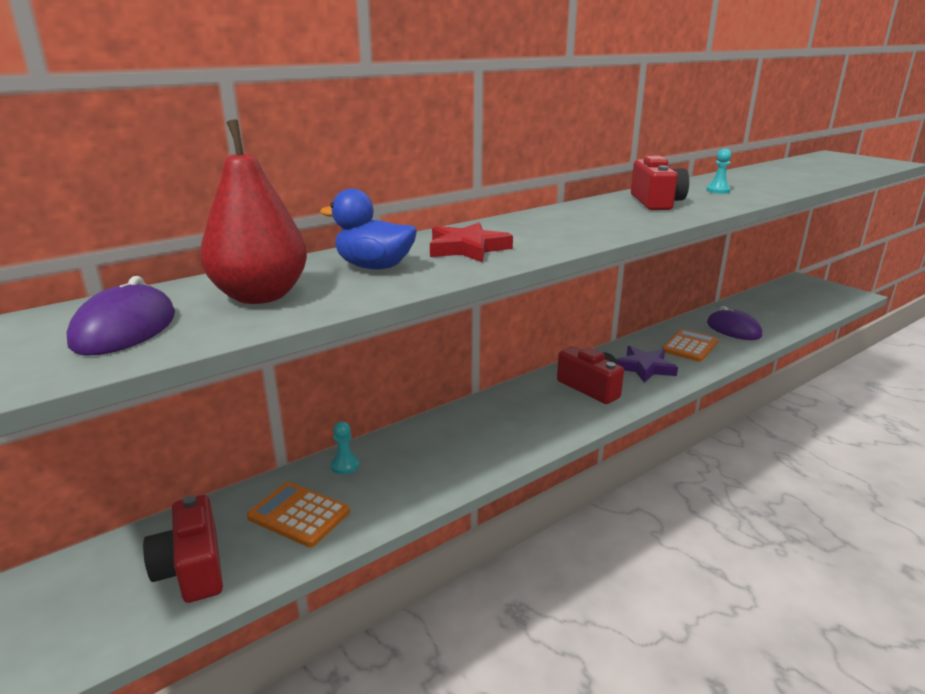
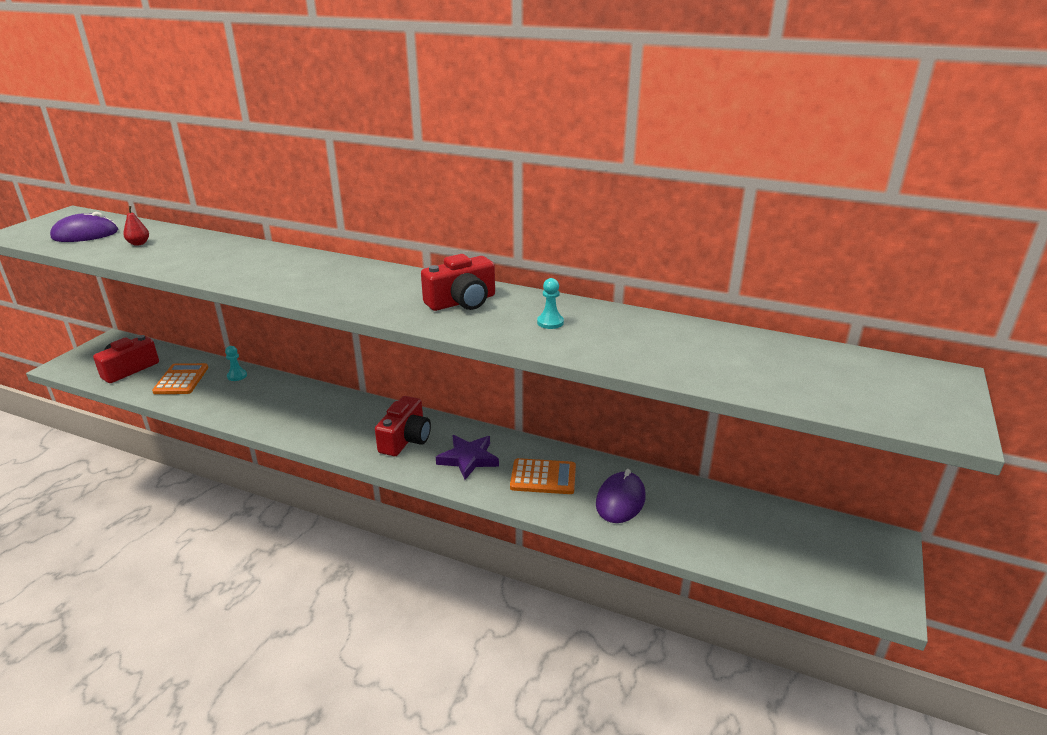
camera: 60 degrees right, 5 degrees up
red pear [200,120,307,304] -> red pear [123,206,149,246], size x0.41
blue duck [320,189,417,270] -> none
red star [430,222,513,263] -> none

